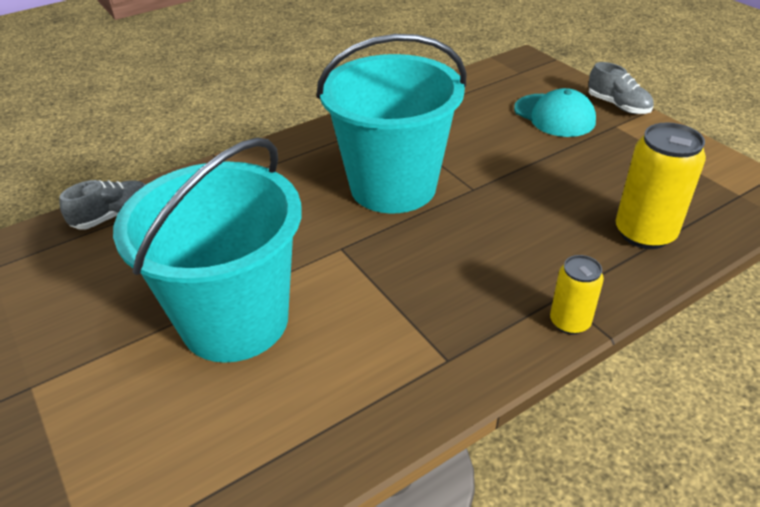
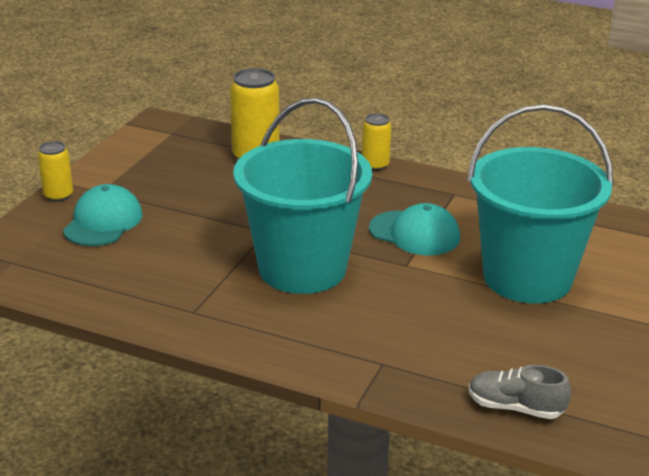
camera: 125 degrees left, 10 degrees down
grey shoe [588,62,654,114] -> yellow can [38,141,73,202]
none -> turquoise cap [369,203,460,256]

